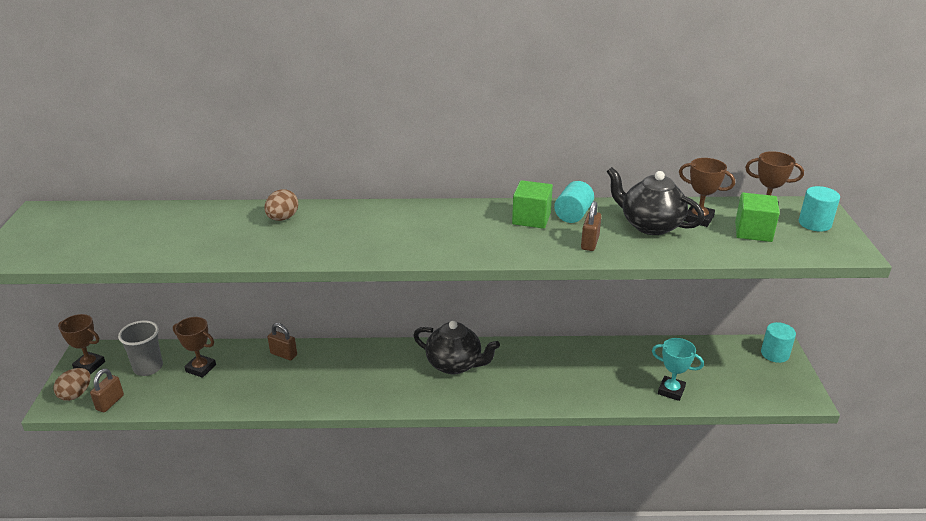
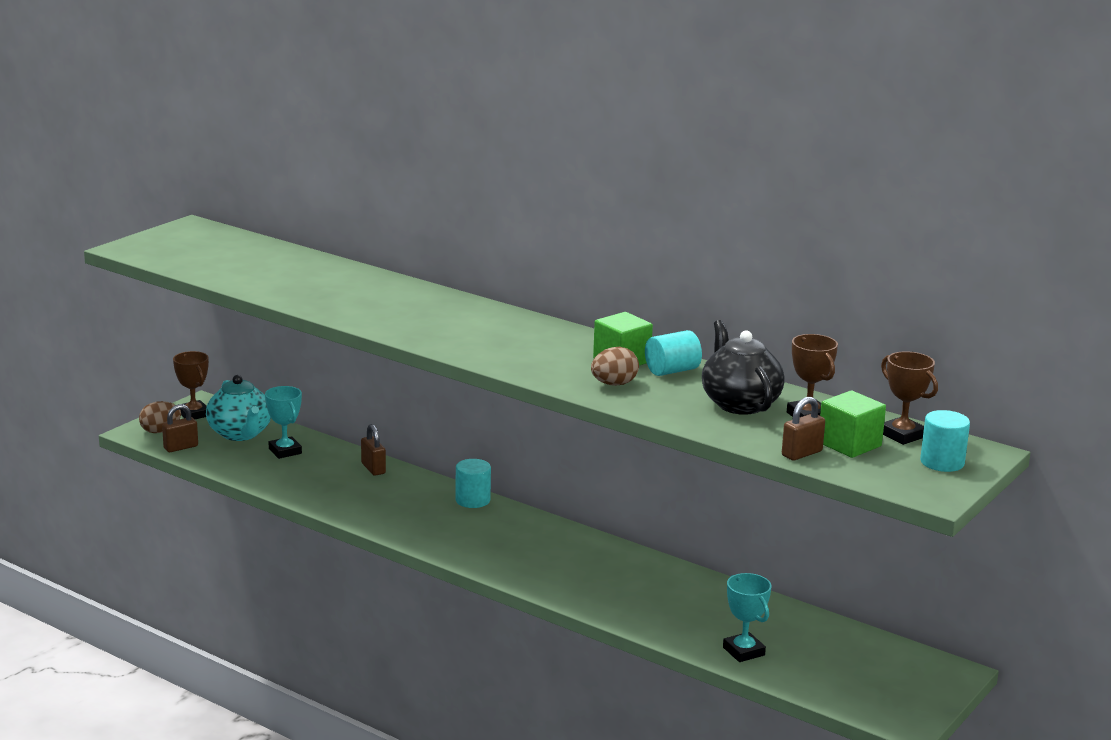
camera: 35 degrees right, 10 degrees down
grey cup [118,321,163,376] -> turquoise teapot [206,375,271,441]
brown trophy [173,317,216,378] -> turquoise trophy [265,386,302,459]
brown egg [264,189,298,221] -> brown egg moved to [591,347,639,386]
black teapot [413,321,500,374] -> none
brown padlock [581,201,602,251] -> brown padlock moved to [782,397,825,461]
turquoise cylinder [761,322,796,363] -> turquoise cylinder moved to [455,459,491,508]

